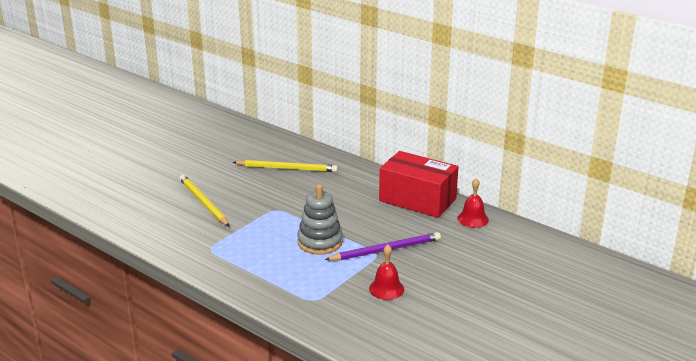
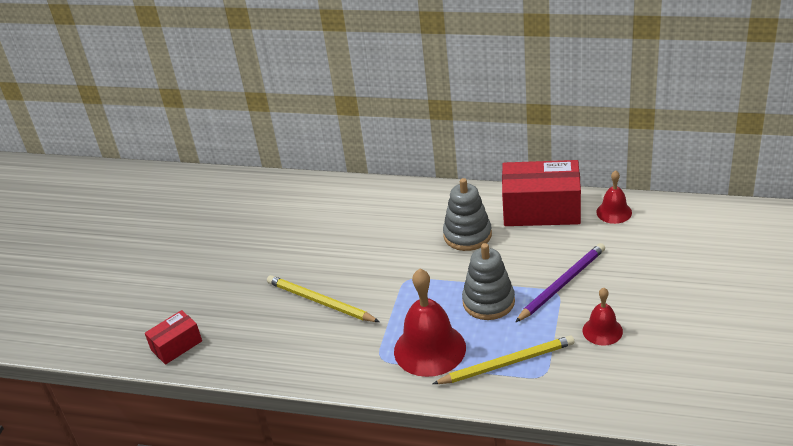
camera: 20 degrees left, 10 degrees up
yellow pencil [233,160,338,172] -> yellow pencil moved to [433,335,575,384]
none -> red box [145,310,202,365]
none -> red bell [394,269,466,377]
none -> grey stacking toy [443,178,492,251]

